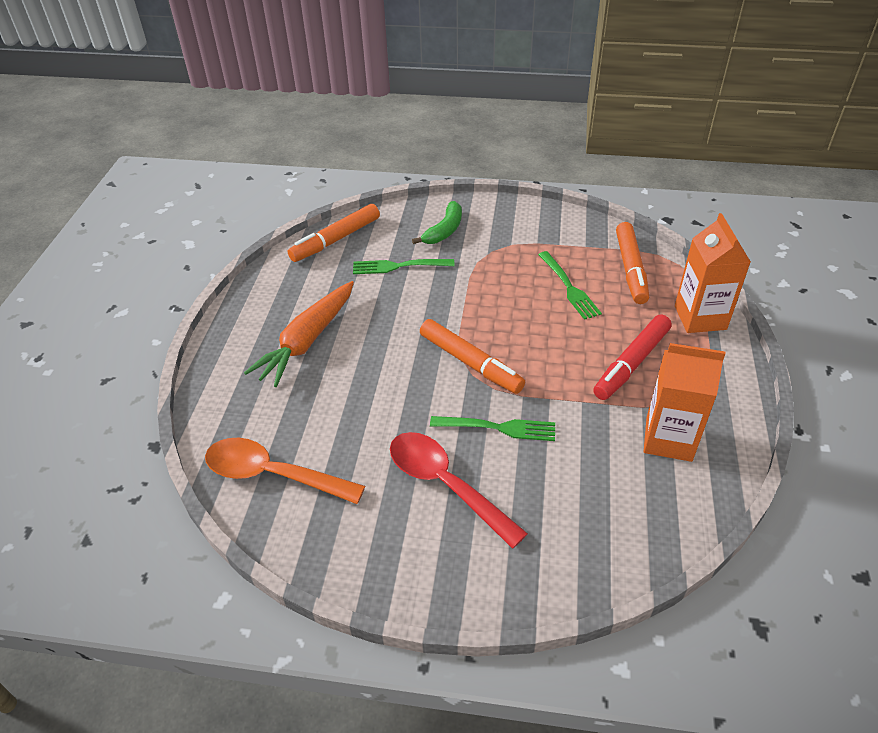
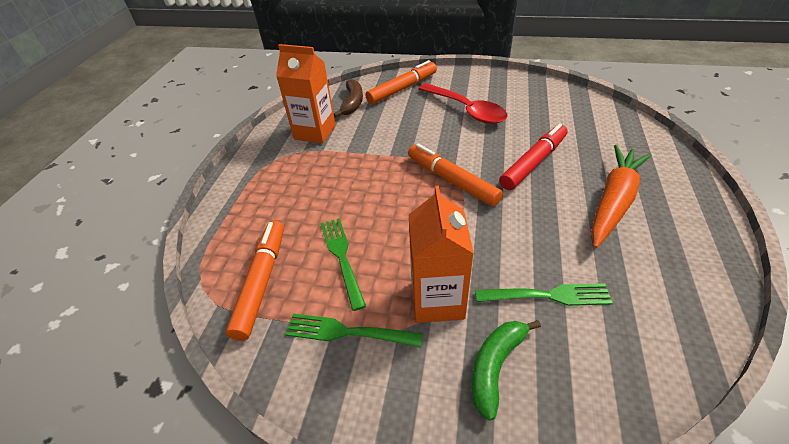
camera: 175 degrees left, 0 degrees up
orange spoon [205,438,365,504] -> none
orange marker [288,204,380,262] -> orange marker moved to [365,60,437,105]
green fork [430,416,555,441] -> green fork moved to [285,314,423,348]
red marker [593,314,672,400] -> red marker moved to [499,123,568,190]
orange carton [675,213,751,333] -> orange carton moved to [409,186,474,323]
none -> brown banana [334,79,363,118]

